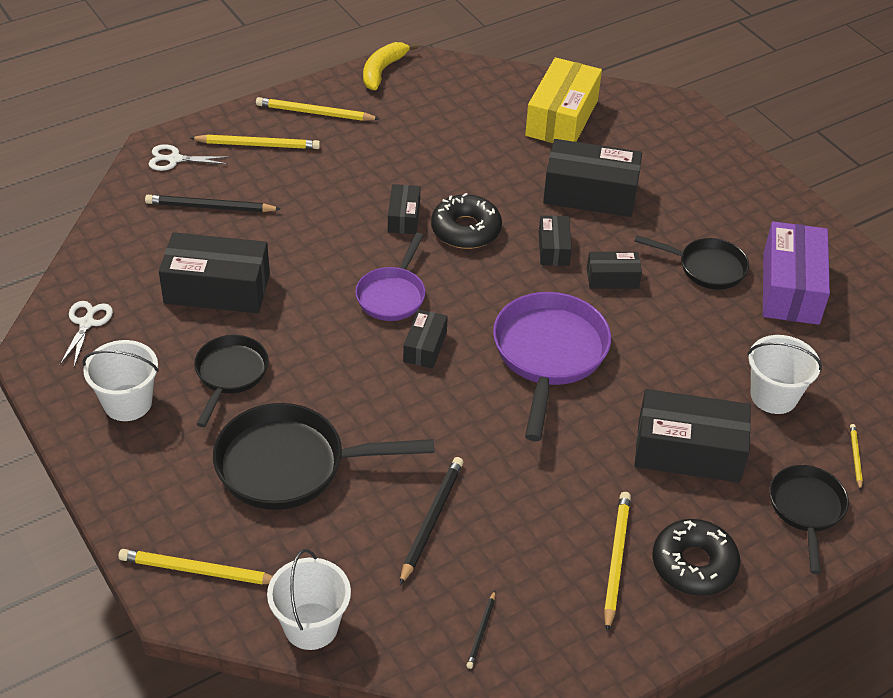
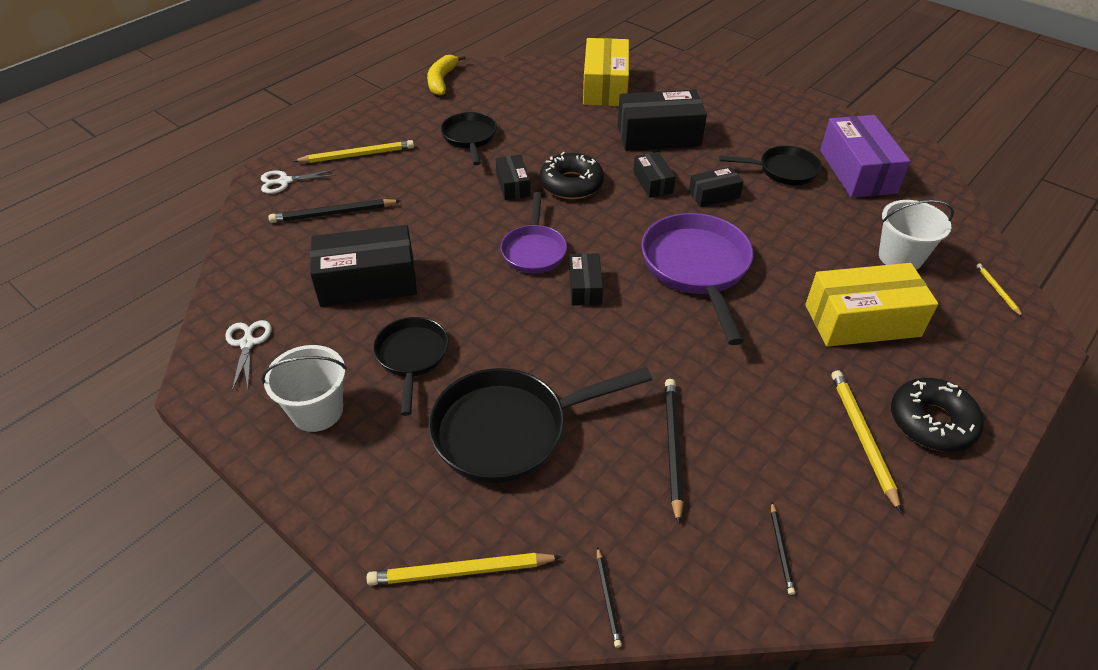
camera: 15 degrees left, 0 degrees up
yellow pencil [256,97,380,121] -> none
white bucket [267,549,351,650] -> black pencil [597,547,622,648]
black box [634,389,751,483] -> yellow box [805,263,938,347]
black pan [769,465,849,574] -> black pan moved to [441,112,497,165]

